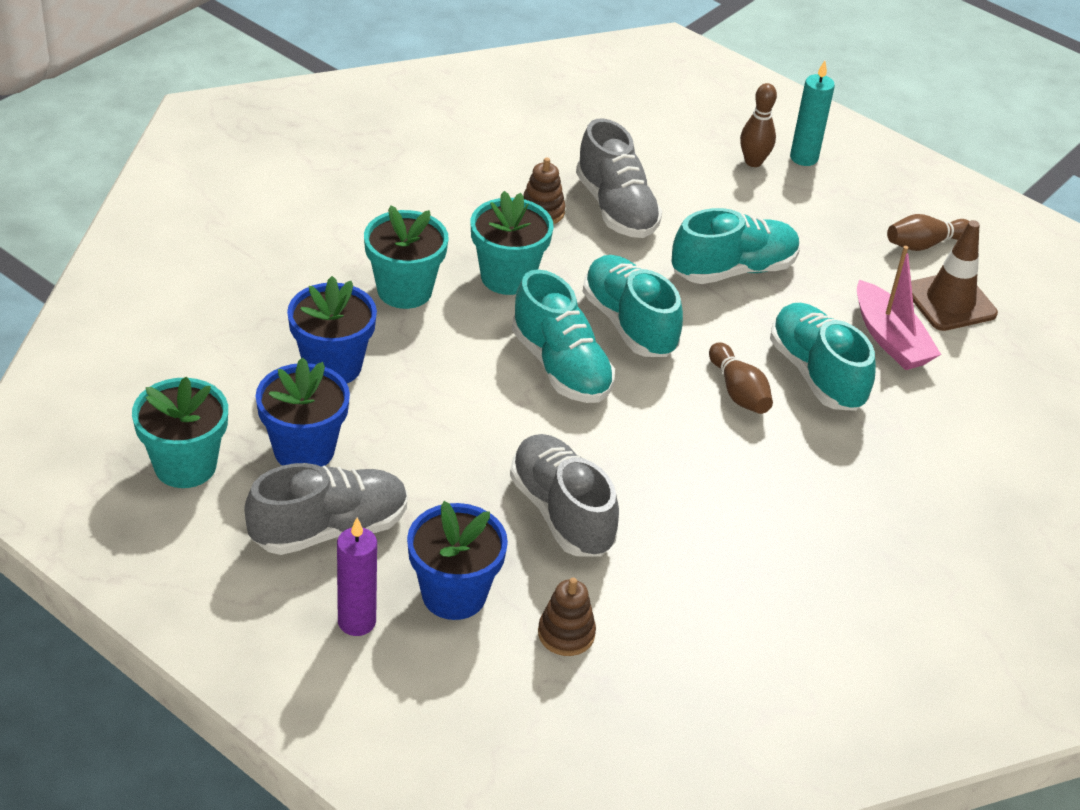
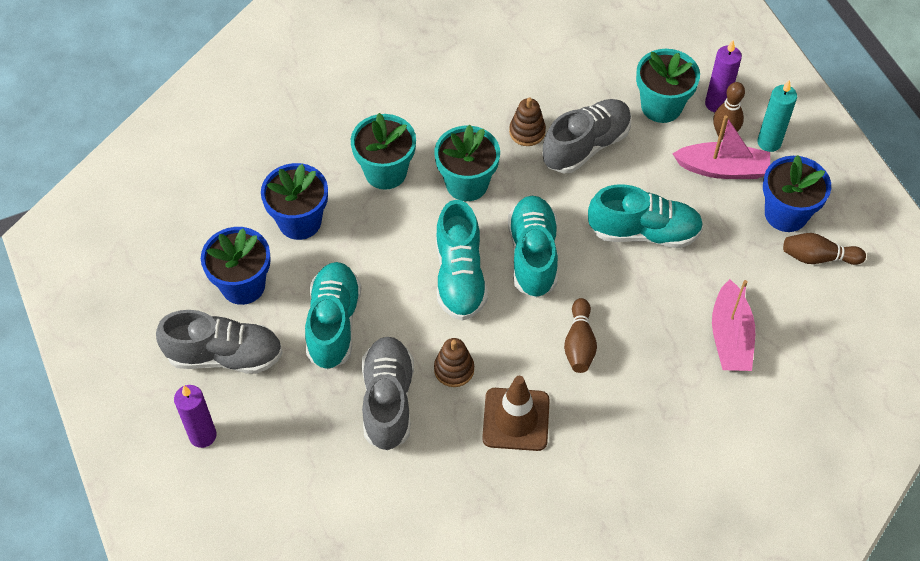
camera: 30 degrees right, 15 degrees up
turquoise flower pot [132,376,228,488] -> turquoise flower pot moved to [636,49,700,123]
blue flower pot [407,501,508,620] -> blue flower pot moved to [763,155,831,232]
brown stacking toy [538,578,596,656] -> brown stacking toy moved to [434,338,474,387]
grey shoe [576,118,662,238] -> grey shoe turned 135 degrees counterclockwise [542,99,631,173]
turquoise shoe [770,303,876,411] -> turquoise shoe moved to [305,262,361,370]
brown traffic cone [911,220,998,331] -> brown traffic cone moved to [482,376,550,451]
none -> pink boat [673,115,770,179]
none -> purple candle [705,40,742,112]

